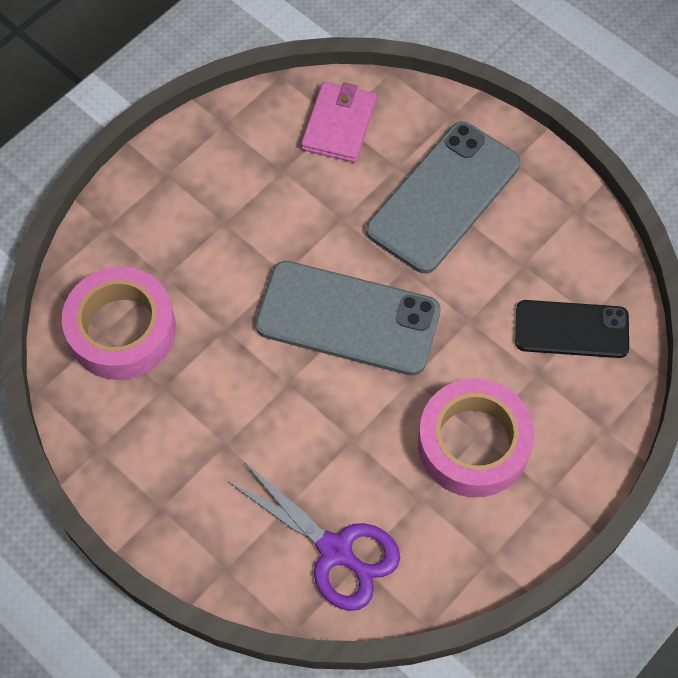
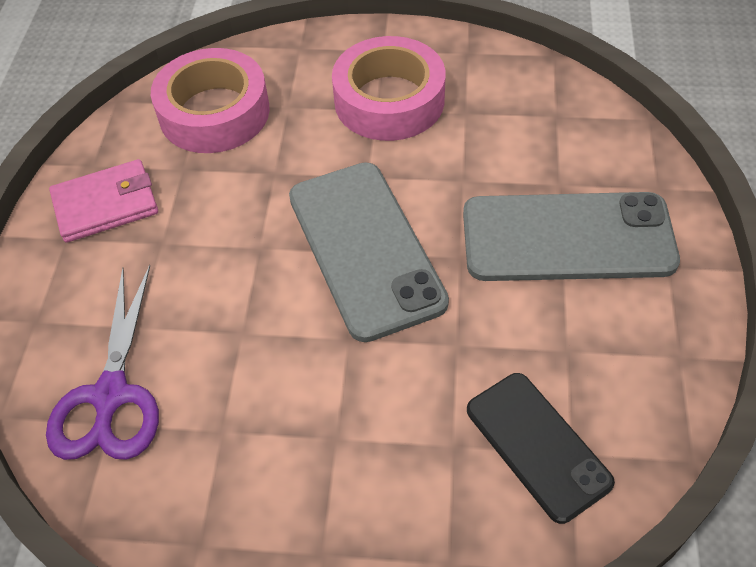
camera: 55 degrees right, 10 degrees down
pink wallet [301,81,377,163] -> pink wallet moved to [49,159,158,243]
pink tape [418,378,534,498] -> pink tape moved to [332,36,446,141]

